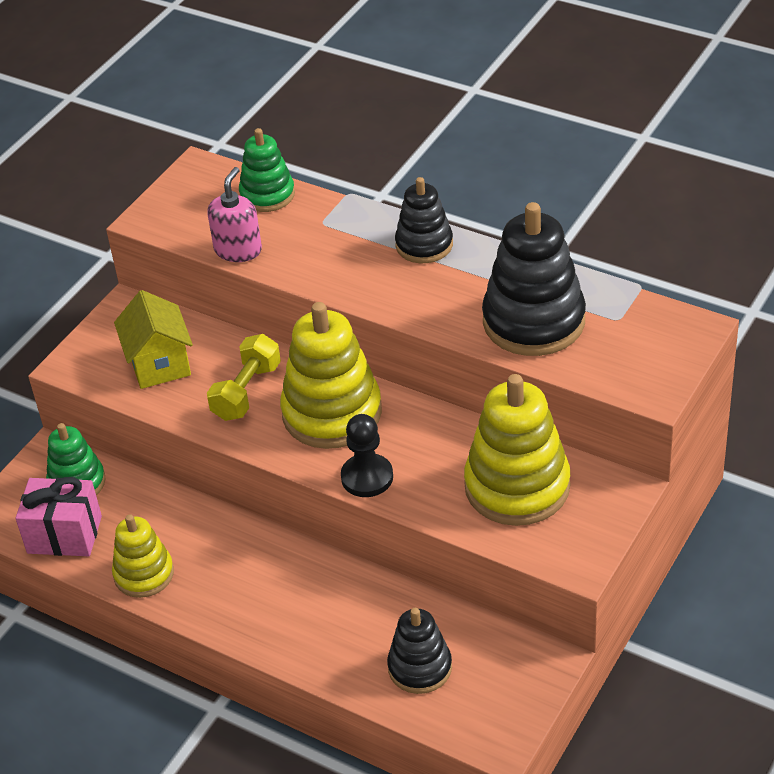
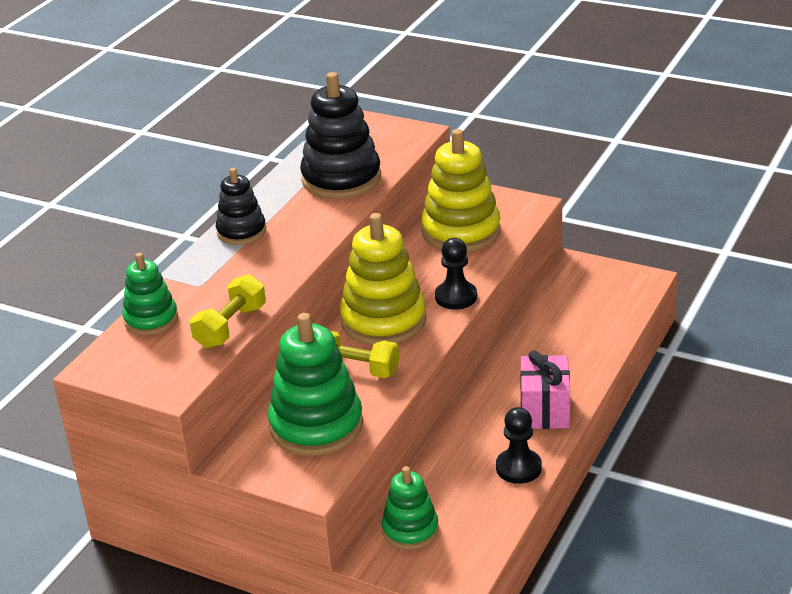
camera: 95 degrees left, 10 degrees down
pink gift [15,477,102,556] -> pink gift moved to [520,351,570,429]
yellow stacking toy [112,514,174,598] -> black pawn [496,407,542,484]
yellow house [114,290,193,389] -> green stacking toy [268,313,363,456]
pink soap dispenser [208,167,262,262] -> yellow dumbbell [190,274,266,348]
black stacking toy [387,608,452,694] -> none

